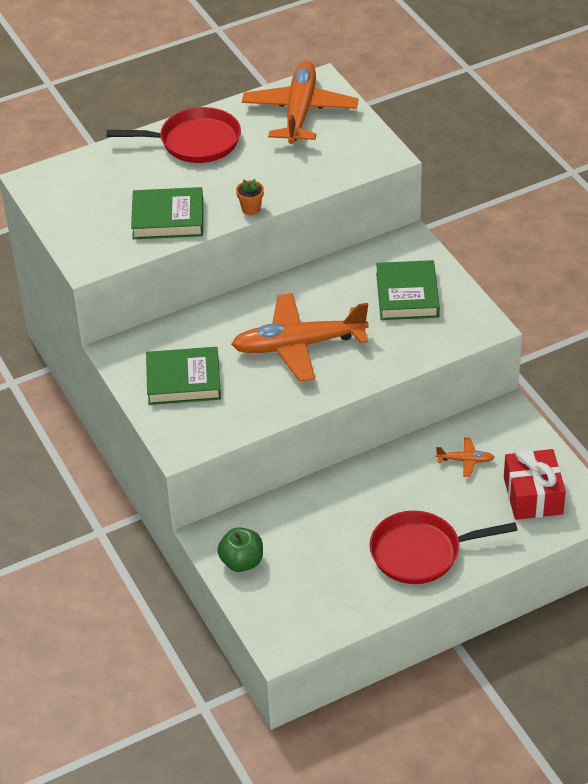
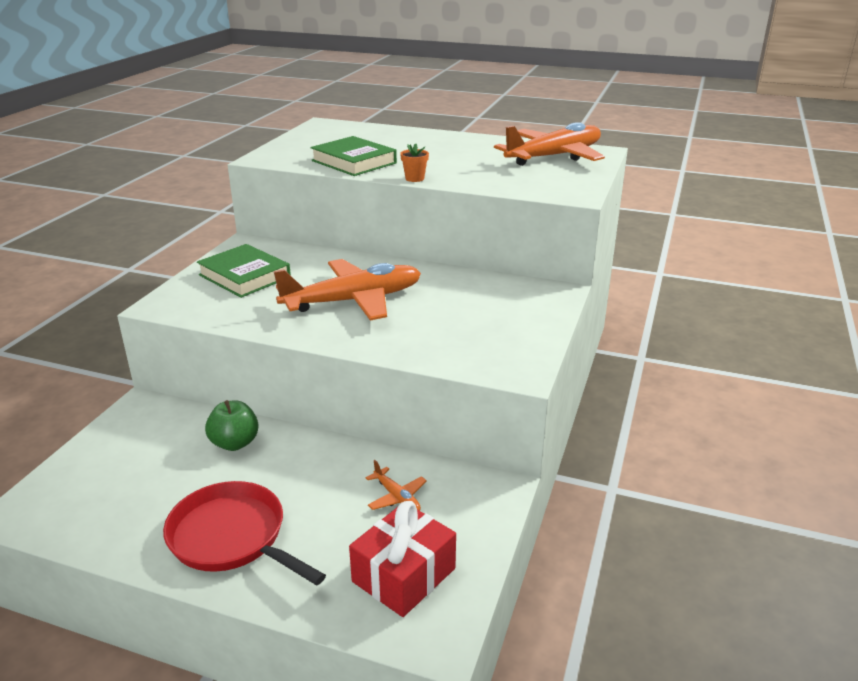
camera: 45 degrees right, 15 degrees down
red pan [107,107,241,163] -> none
green apple [217,527,263,572] -> green apple moved to [205,400,259,451]
orange plane [231,293,369,382] -> orange plane turned 120 degrees clockwise [274,259,421,321]
green book [376,260,440,320] -> none

